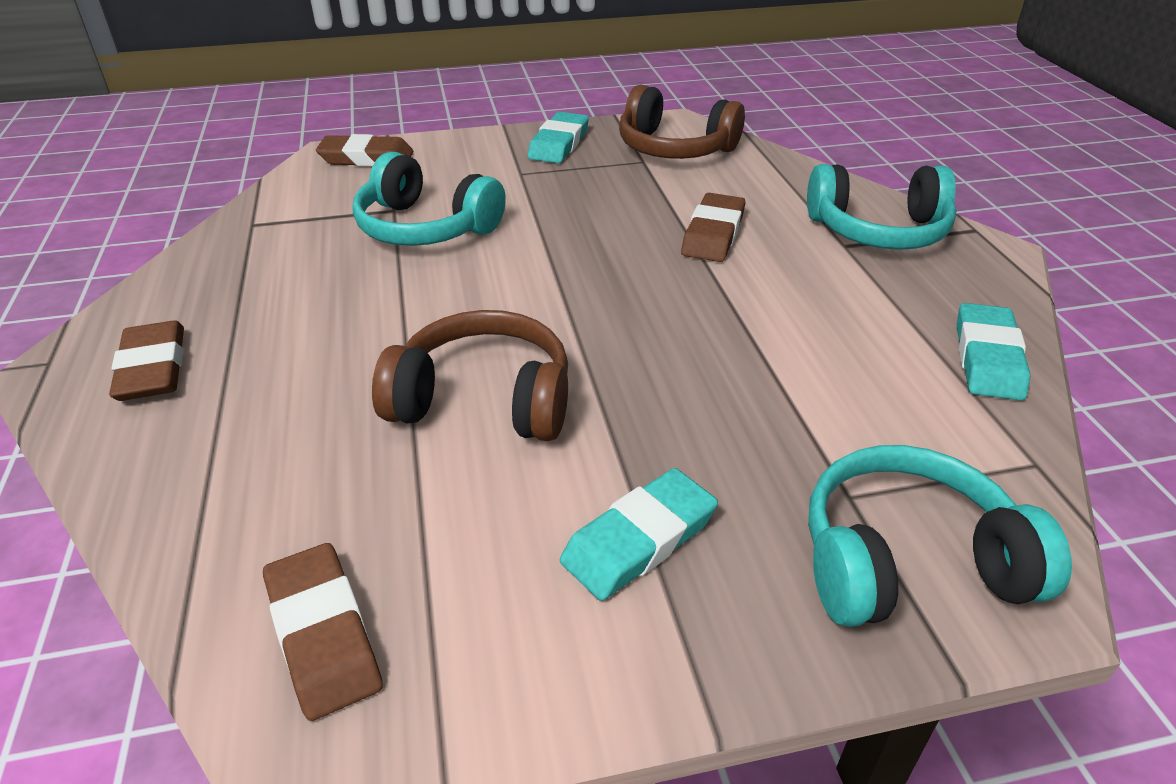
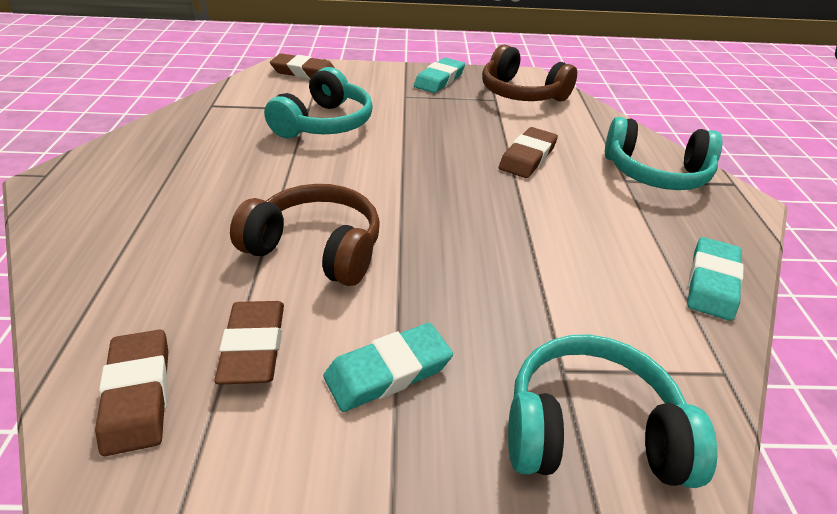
camera: 10 degrees right, 0 degrees up
brown eraser [109,320,184,401] -> brown eraser moved to [214,301,284,385]
turquoise headphones [353,152,506,246] -> turquoise headphones turned 105 degrees counterclockwise [264,67,373,139]

